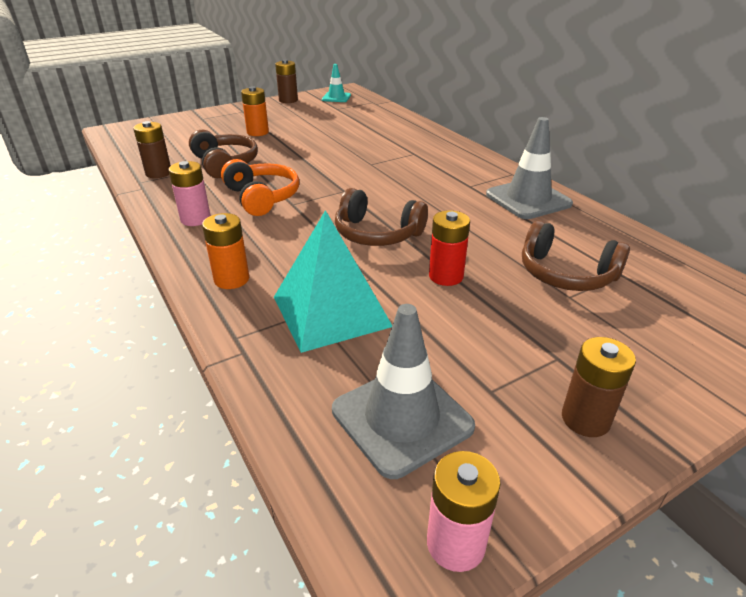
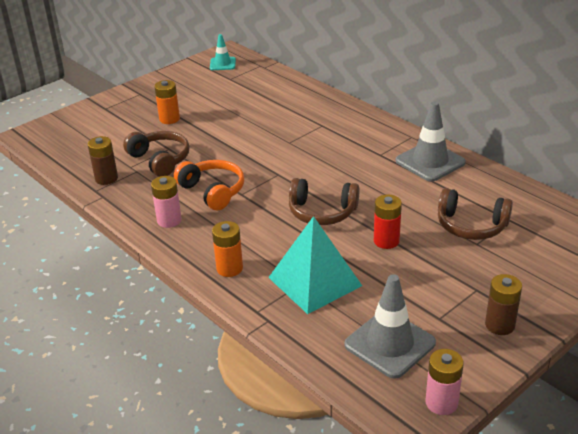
camera: 10 degrees left, 0 degrees up
brown battery [275,59,298,103] -> none

